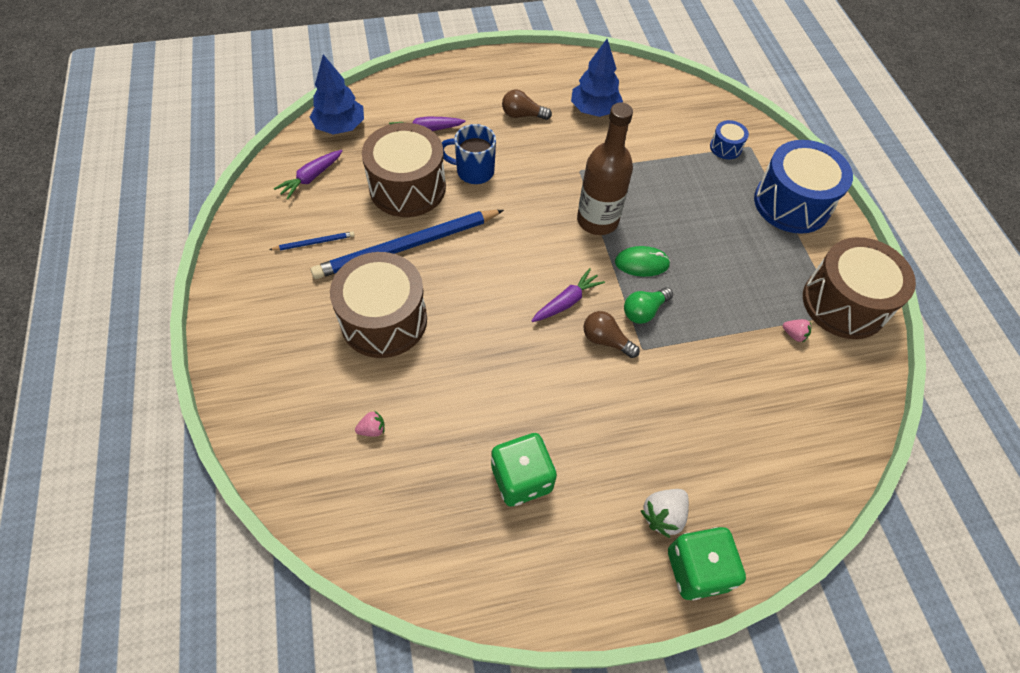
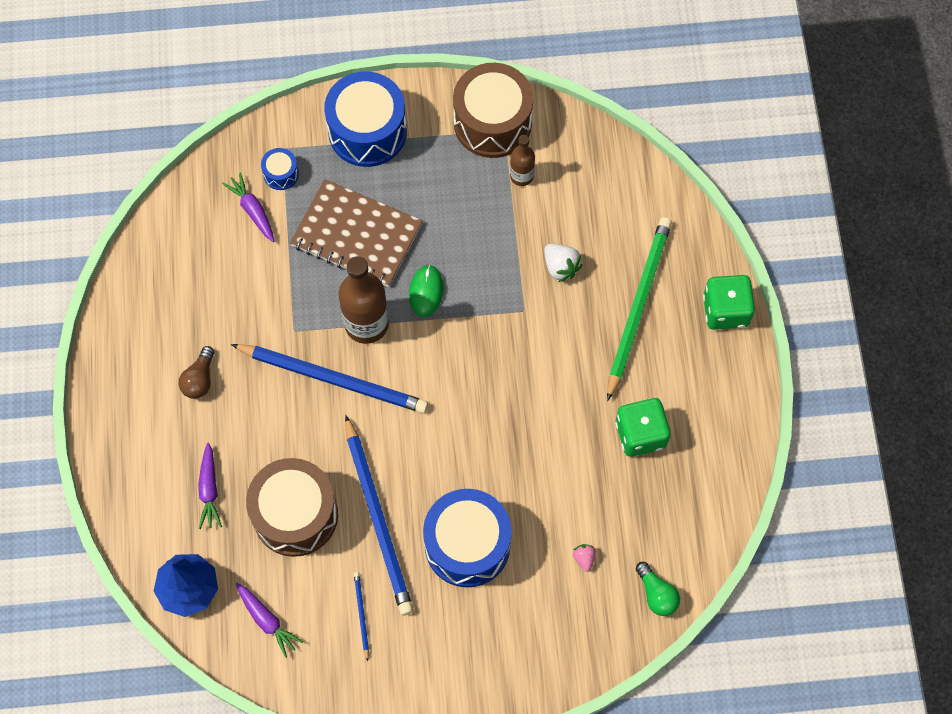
camera: 80 degrees left, 10 degrees up
brown drum [330,252,427,358] -> blue drum [423,489,512,587]
blue mug [442,124,496,184] -> none
purple carrot [532,268,605,322] -> purple carrot moved to [222,172,274,242]
blue tree [571,39,623,117] -> none
brown light bulb [583,311,640,358] -> none
green light bulb [624,287,673,324] -> green light bulb moved to [636,562,680,616]
white strawberry [640,489,689,538] -> white strawberry moved to [544,244,582,282]
pink strawberry [783,319,811,343] -> brown bottle [510,135,535,186]
none -> blue pencil [231,344,428,413]
none -> brown notebook [290,179,422,287]
none -> green pencil [607,217,672,401]

